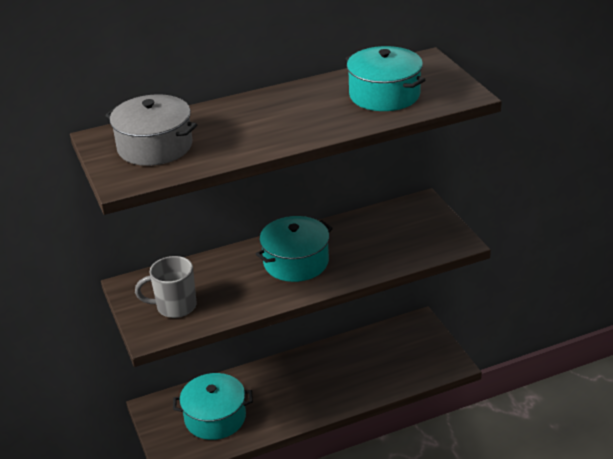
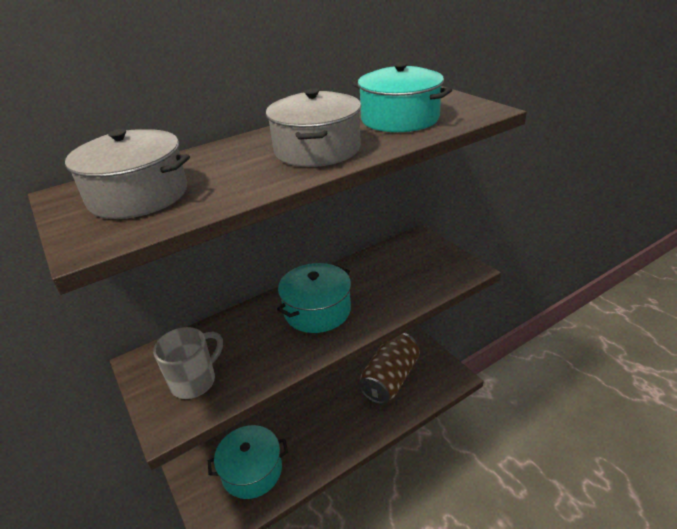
camera: 10 degrees left, 0 degrees up
grey mug [135,256,197,318] -> grey mug turned 150 degrees clockwise [153,327,223,399]
none -> grey pot [266,88,361,167]
none -> brown can [359,333,420,404]

